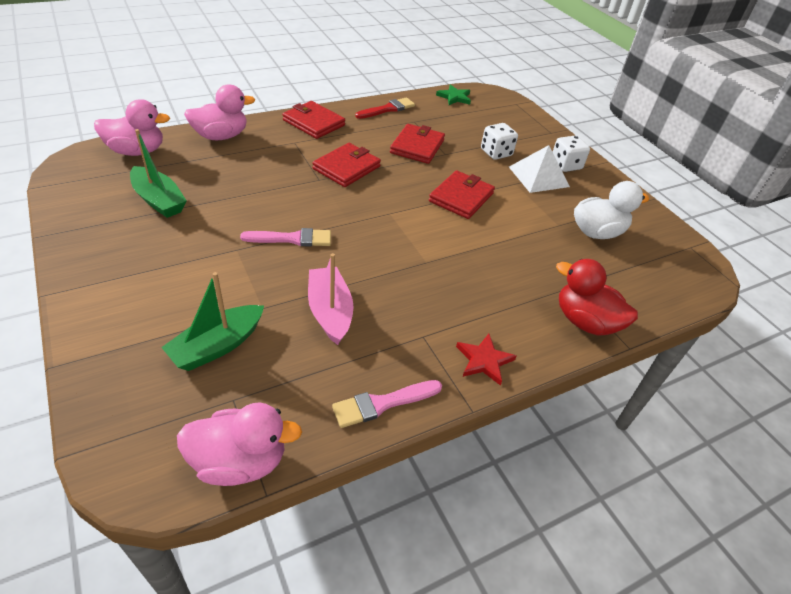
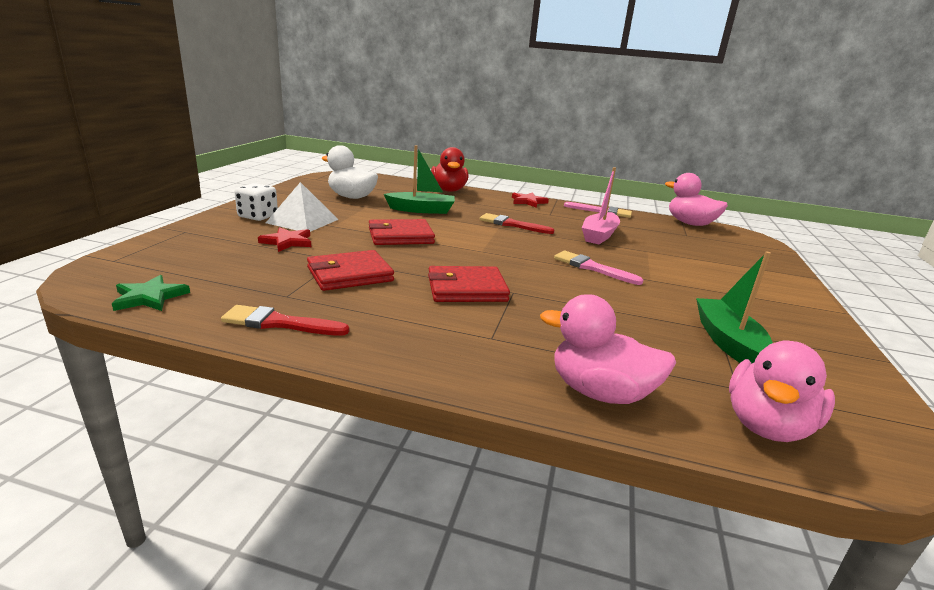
camera: 135 degrees left, 20 degrees down
pink duck [94,99,170,156] -> pink duck turned 90 degrees counterclockwise [729,341,835,442]
green boat [161,272,264,371] -> green boat moved to [384,145,455,214]
red wallet [282,101,345,139] -> none
white dice [481,123,518,160] -> red star [258,227,311,252]
none -> red brush [480,213,555,234]

